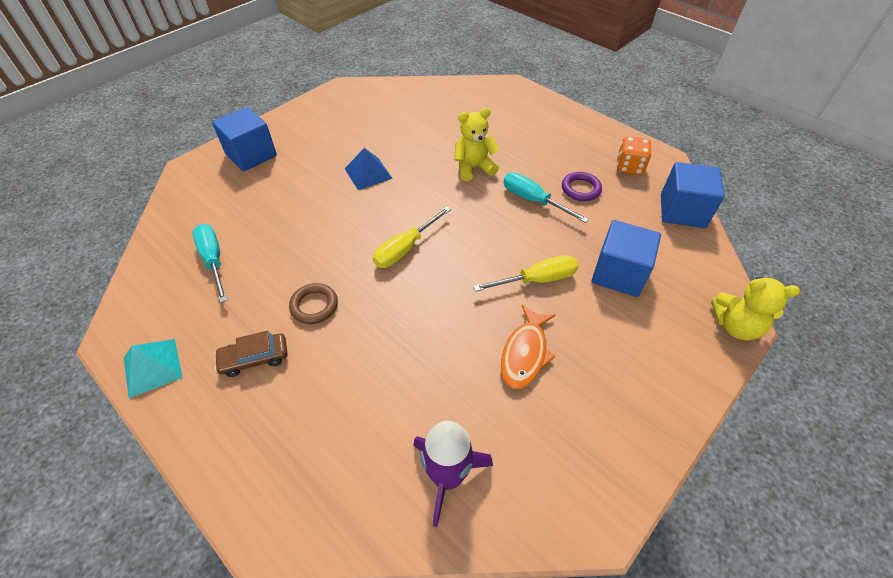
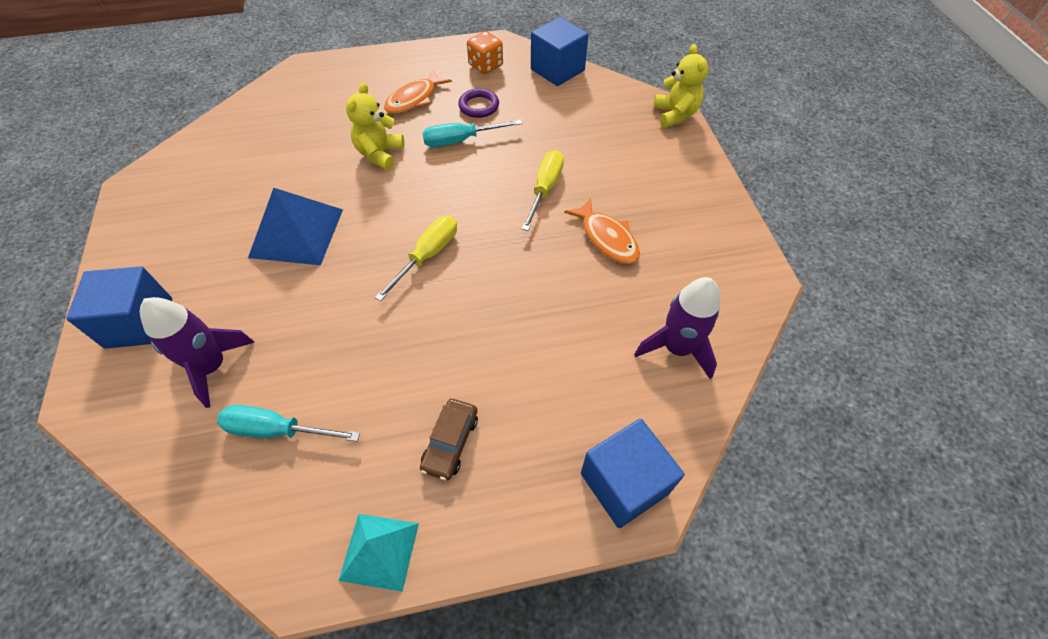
camera: 55 degrees left, 5 degrees up
brown ring [289,283,338,324] -> none
blue pyramid [345,148,393,190] -> blue pyramid [248,188,343,265], size x1.59
yellow screwdriver [373,206,451,268] -> yellow screwdriver turned 135 degrees counterclockwise [375,216,457,301]
blue cube [591,220,661,297] -> blue cube moved to [581,419,685,528]
yellow teddy bear [711,277,800,341] -> yellow teddy bear turned 60 degrees counterclockwise [653,44,708,127]
none -> purple rocket [140,297,255,408]
none -> orange fish [384,70,452,114]

